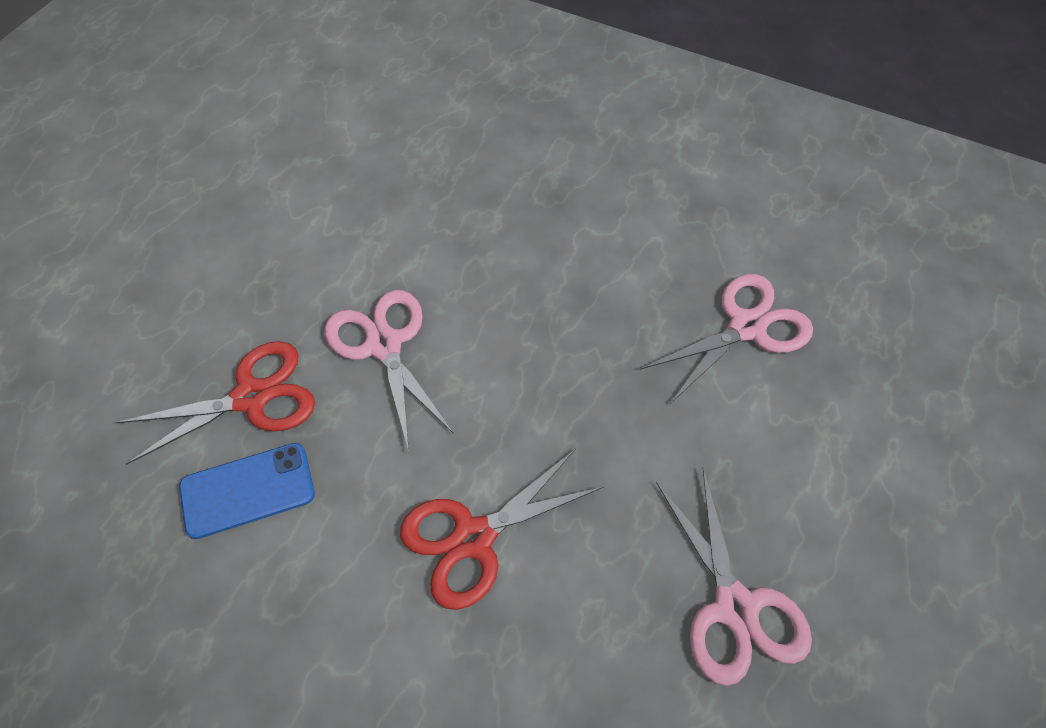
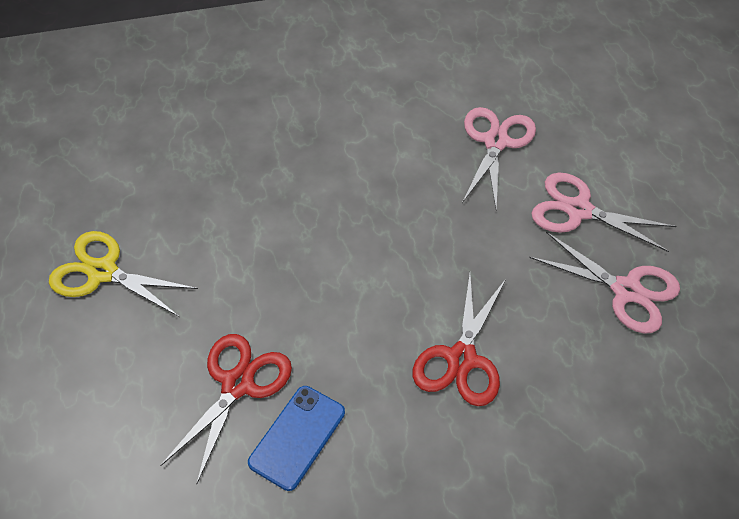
camera: 40 degrees left, 5 degrees down
pink scissors [325,290,454,451] -> pink scissors moved to [531,173,676,252]
none -> yellow scissors [49,231,198,317]

